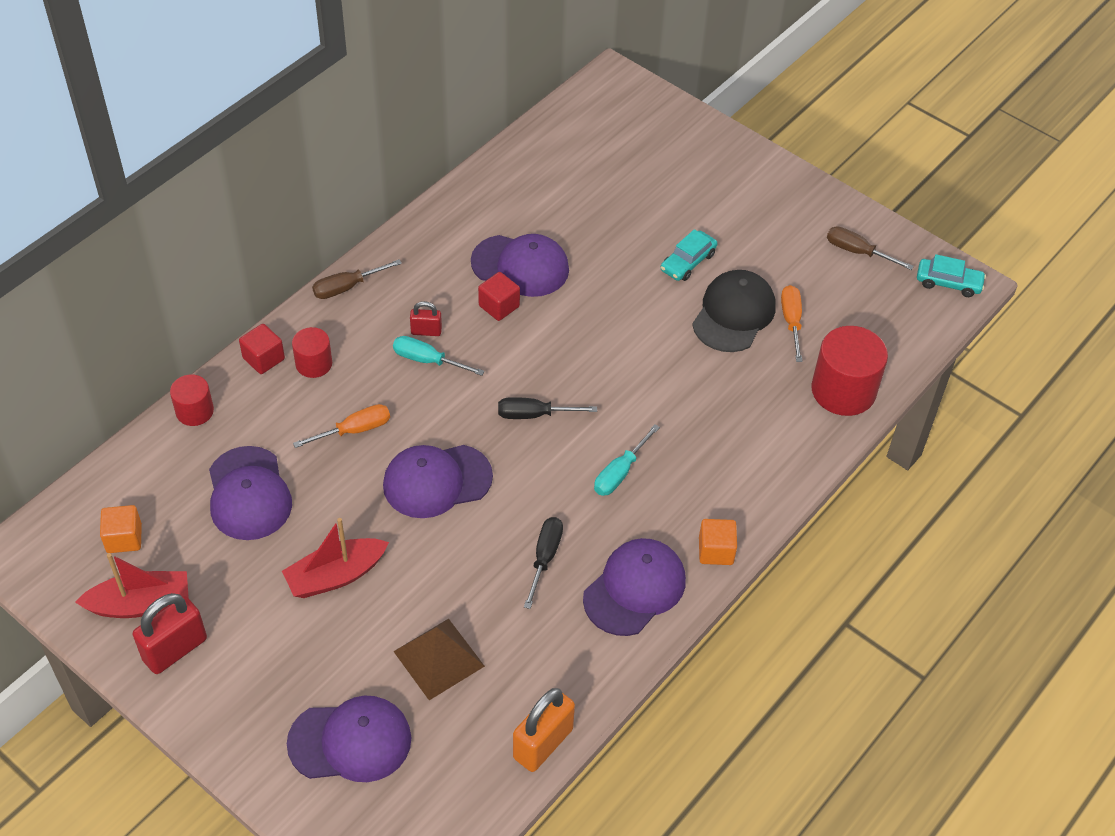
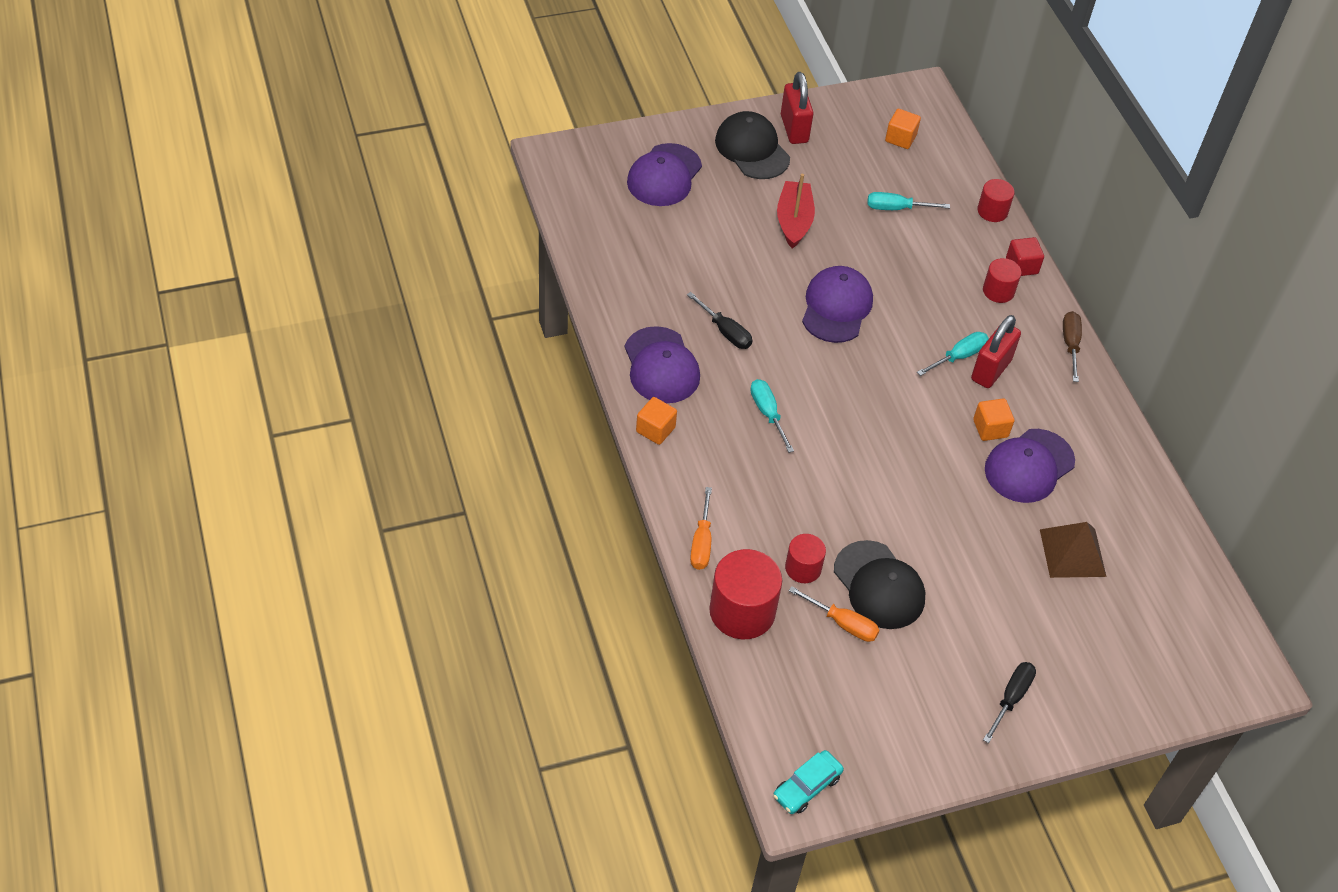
camera: 120 degrees right, 0 degrees up
red boat [75,553,189,618] -> none
purple cap [209,446,292,540] -> turquoise screwdriver [867,192,950,210]
orange screwdriver [293,404,390,448] -> orange screwdriver moved to [690,487,712,570]
brown pyramid [393,619,485,700] -> brown pyramid moved to [1040,522,1107,578]
red padlock [410,301,442,336] -> red padlock [971,315,1021,388], size x1.84
red cube [478,272,520,321] -> orange cube [973,398,1014,441]
black screwdriver [498,397,597,419] -> black screwdriver moved to [983,662,1036,743]
orange padlock [513,688,575,772] -> none
turquoise car [661,229,717,281] -> none
brown screwdriver [827,226,914,270] -> none
none -> black cap [715,111,790,179]
none -> red cylinder [785,534,826,583]

